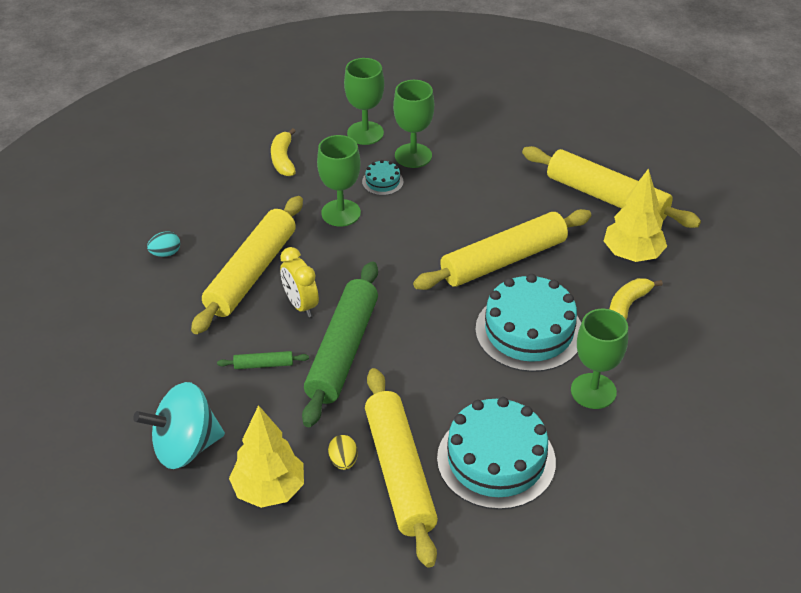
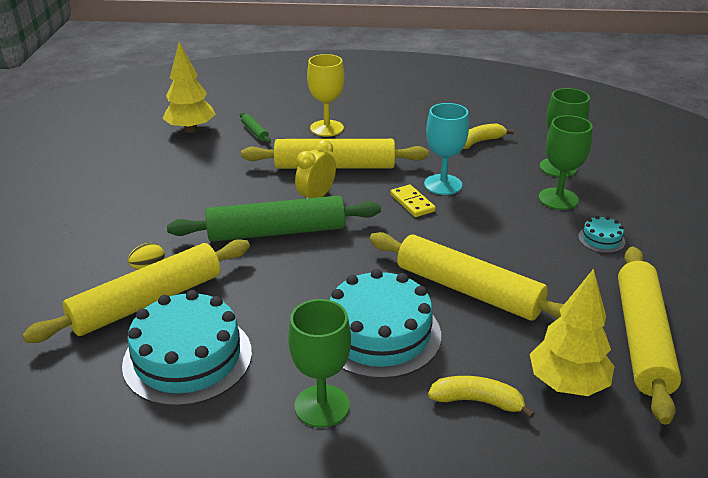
camera: 65 degrees right, 10 degrees down
turquoise spinning top [133,382,225,469] -> none
turquoise egg [147,231,180,257] -> yellow goblet [307,54,344,136]
green rolling pin [217,351,309,369] -> green rolling pin moved to [240,113,271,143]
yellow tree [229,405,304,508] -> yellow tree moved to [162,42,216,133]
green goblet [317,135,361,227] -> turquoise goblet [424,103,469,195]
turquoise cake [362,160,404,195] -> turquoise cake moved to [578,216,625,253]
none -> yellow domino [390,185,436,217]

